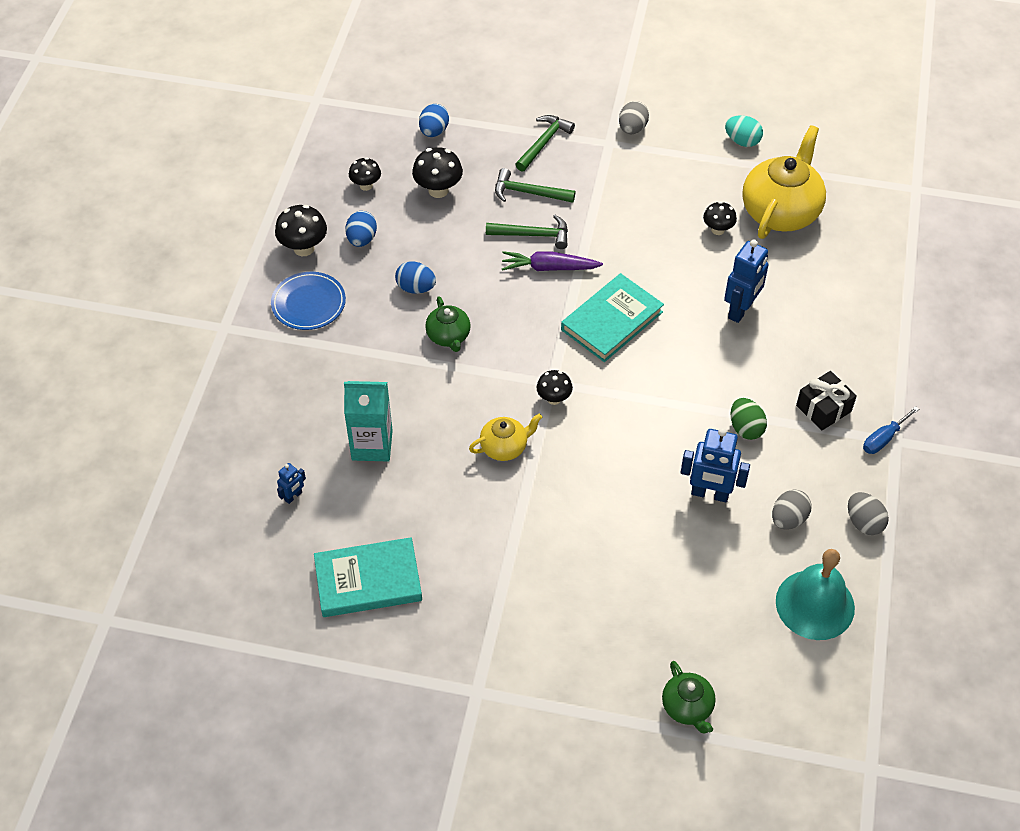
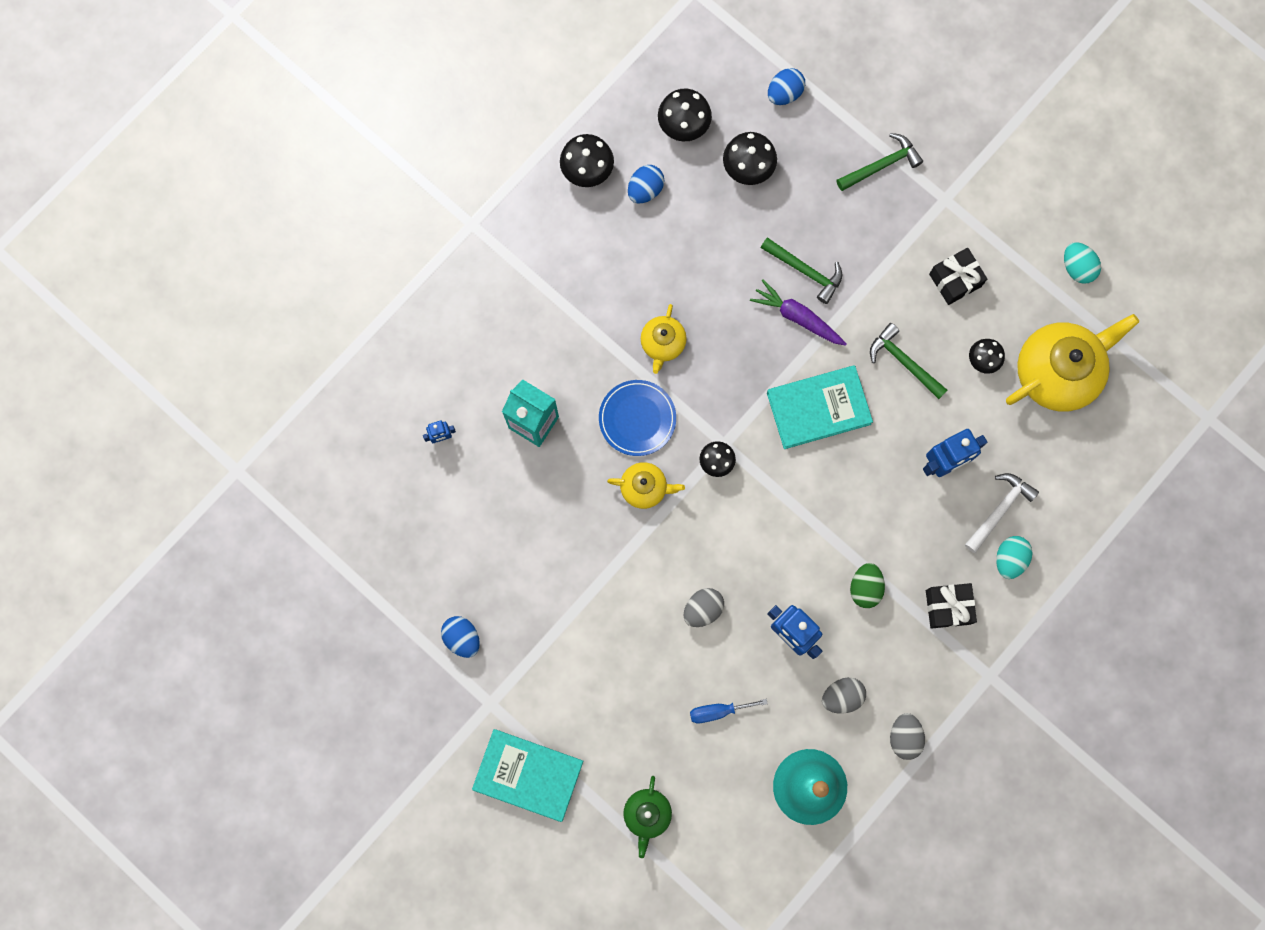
camera: 30 degrees right, 25 degrees up
blue plate [271,272,346,330] -> blue plate moved to [599,380,676,456]
turquoise book [314,537,422,617] -> turquoise book moved to [472,729,583,822]
black mushroom [349,157,381,191] -> black mushroom [658,89,712,141], size x1.54
blue egg [395,261,436,294] -> blue egg moved to [441,616,480,658]
green teapot [425,297,470,352] -> yellow teapot [641,304,687,374]
green hammer [495,168,575,203] -> green hammer moved to [870,323,947,399]
grey egg [619,101,649,134] -> grey egg moved to [683,588,724,627]
blue screwdriver [863,406,919,454] -> blue screwdriver moved to [690,699,768,723]
none -> black gift [929,248,987,305]
none -> white hammer [965,473,1039,553]
none -> turquoise egg [996,536,1032,579]

